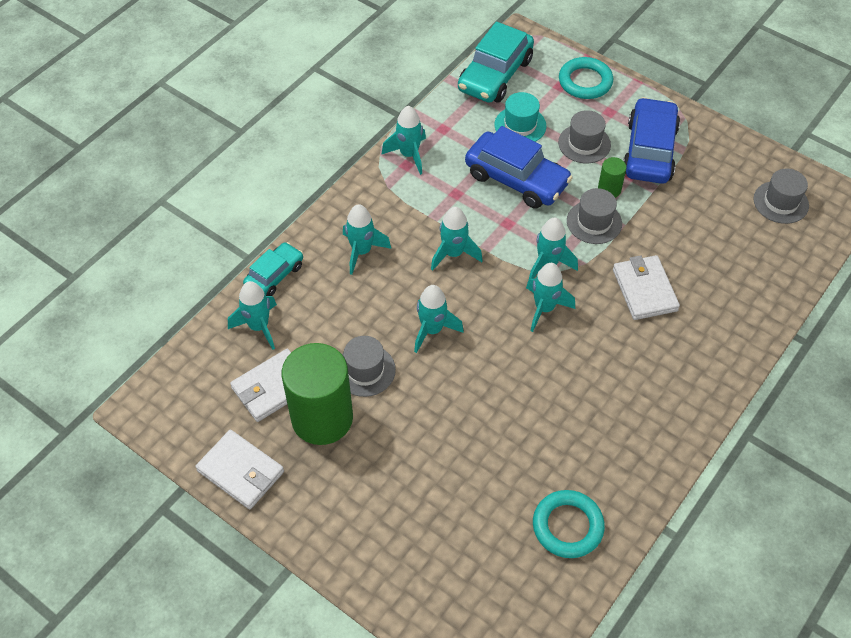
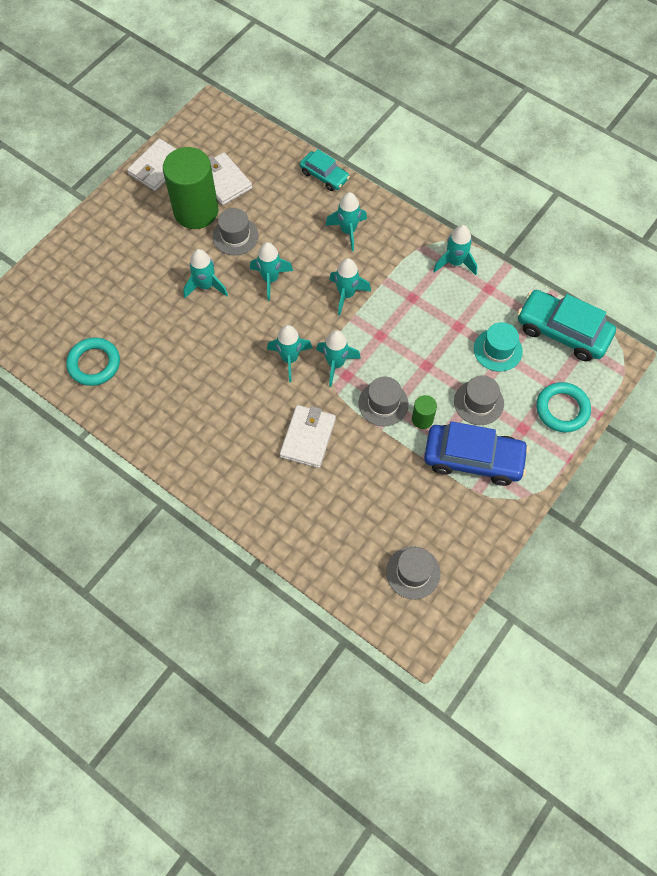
camera: 90 degrees right, 10 degrees up
turquoise rocket [228,281,277,350] -> turquoise rocket moved to [183,249,228,298]
blue car [465,126,573,208] -> none
white wallet [613,255,680,320] -> white wallet turned 60 degrees counterclockwise [280,405,336,468]

